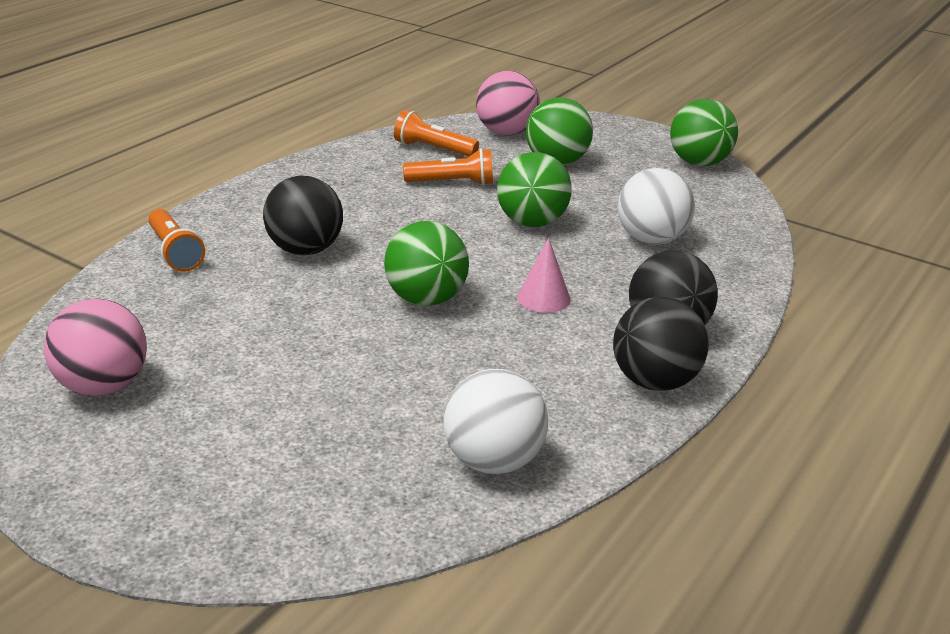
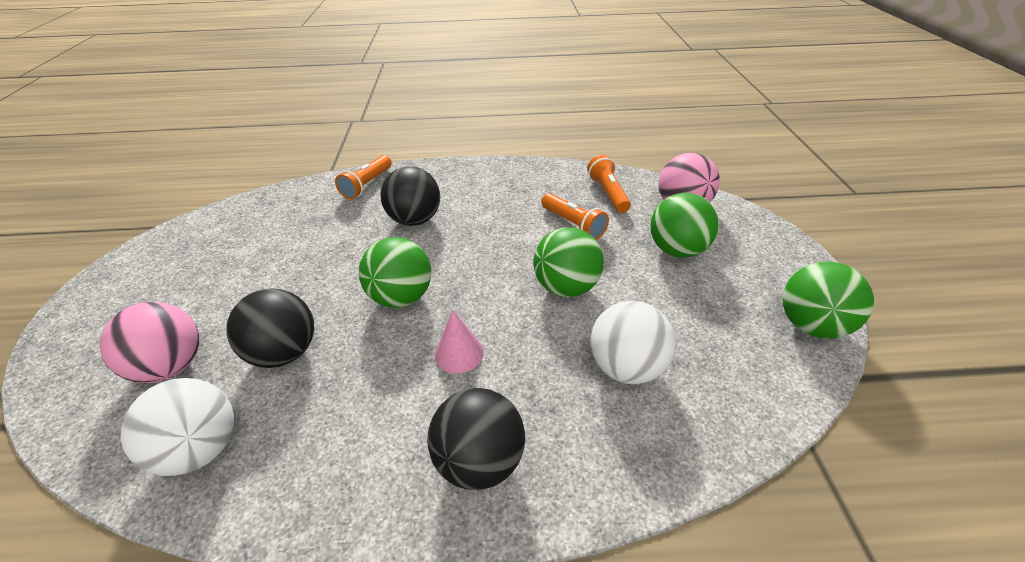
camera: 55 degrees right, 10 degrees up
pink ball [44,299,147,396] -> pink ball moved to [99,302,199,383]
black ball [613,297,709,391] -> black ball moved to [226,288,314,368]

